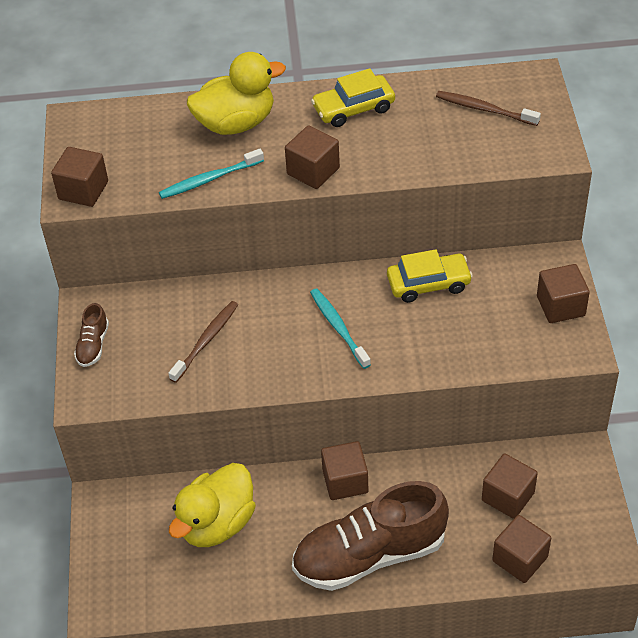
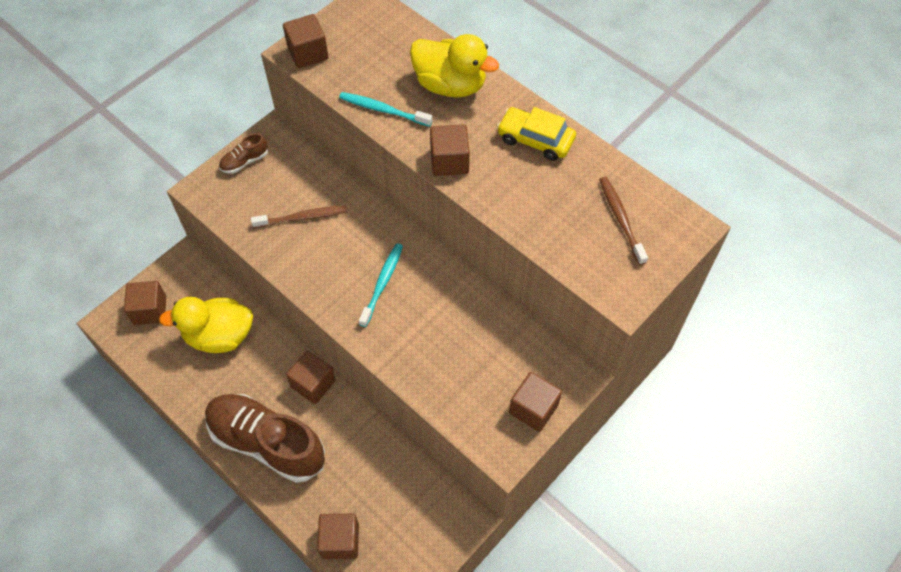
camera: 45 degrees right, 10 degrees up
yellow car [387,249,473,303] -> none
brown cube [482,453,538,519] -> brown cube moved to [124,281,166,325]

